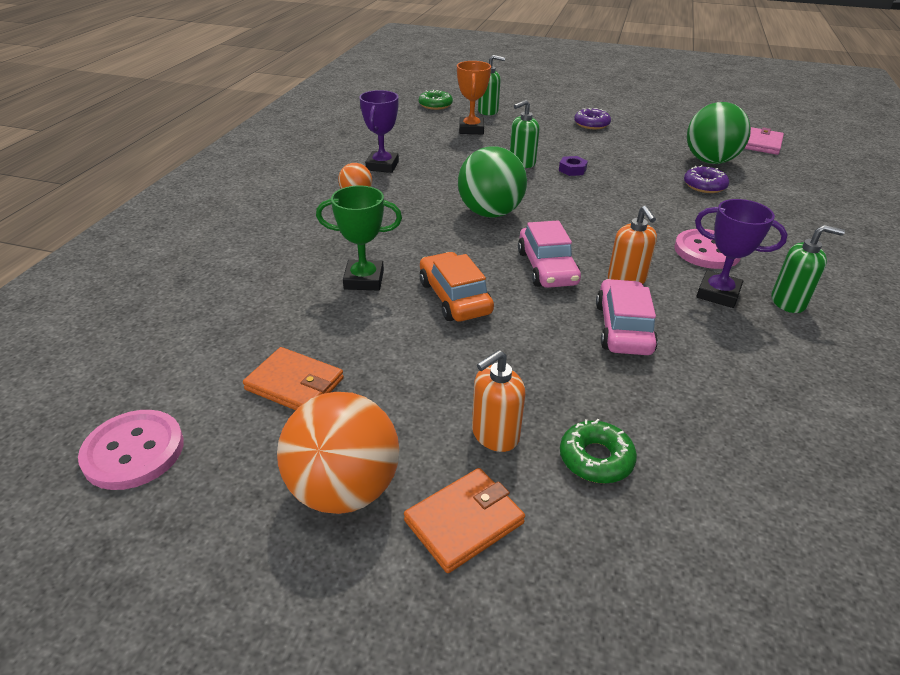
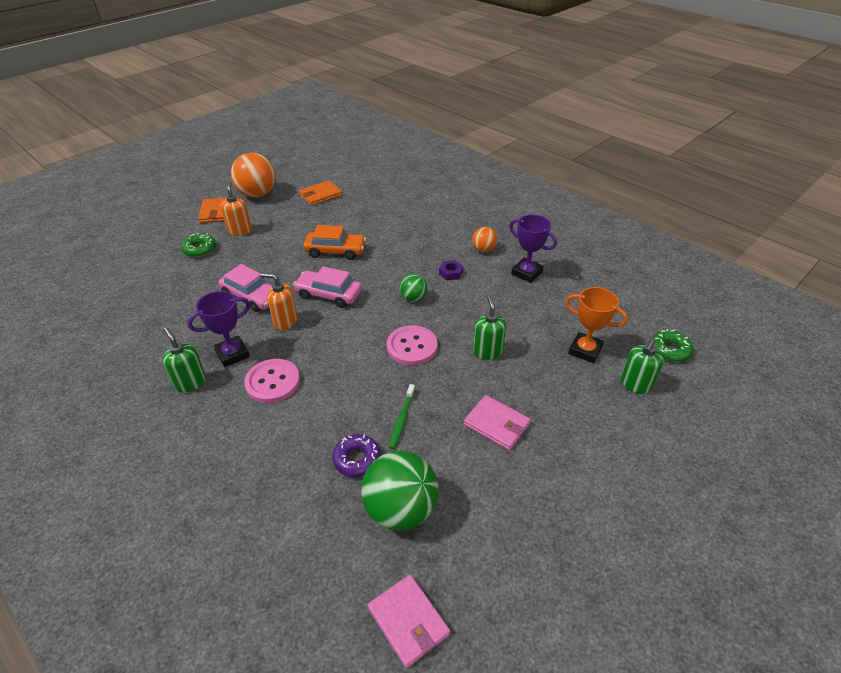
camera: 120 degrees right, 5 degrees up
pink button [78,410,184,490] -> pink button moved to [387,325,437,365]
green trophy [316,186,402,290] -> none
green ball [458,146,527,217] -> green ball [400,274,428,302], size x0.51
purple nut [559,156,588,176] -> purple nut moved to [439,260,463,280]
purple donut [574,108,611,129] -> none
green soap dispenser [772,225,845,313] -> green soap dispenser turned 105 degrees clockwise [163,328,206,392]
none -> green toothbrush [389,384,415,449]
none -> pink wallet [464,395,531,450]

